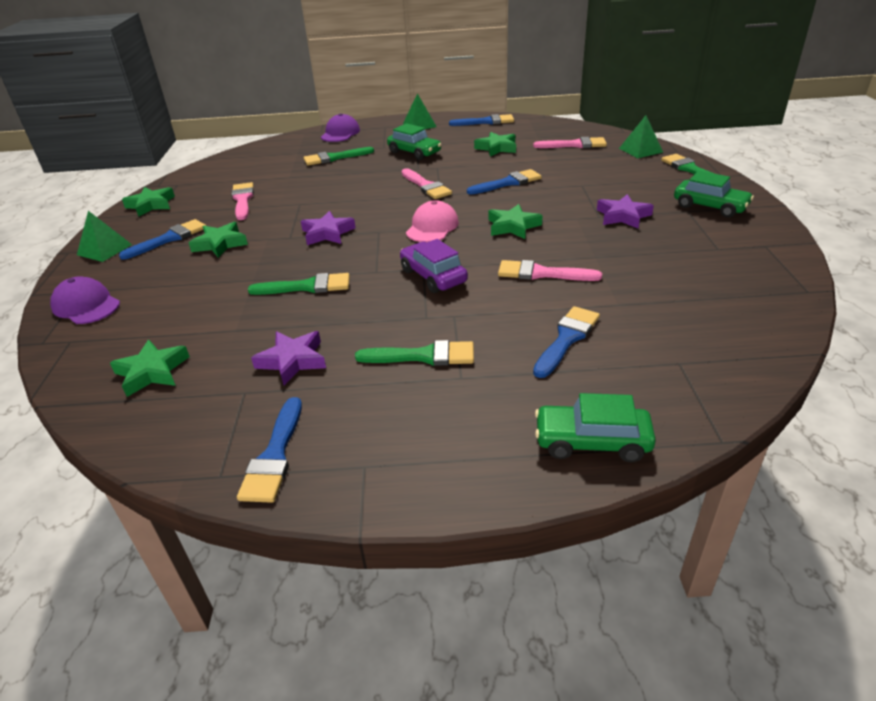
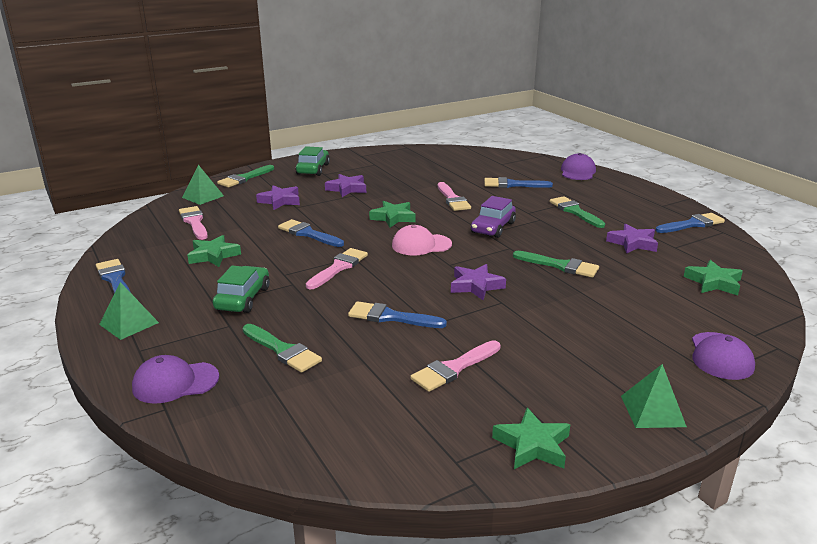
camera: 120 degrees left, 10 degrees down
blue brush [119,219,206,260] -> blue brush moved to [348,301,447,328]
green star [188,222,248,258] -> none
green brush [248,273,350,295] -> green brush turned 150 degrees clockwise [513,251,599,278]
green car [535,393,656,462] -> purple cap [561,153,596,180]
none -> purple star [256,185,300,210]

